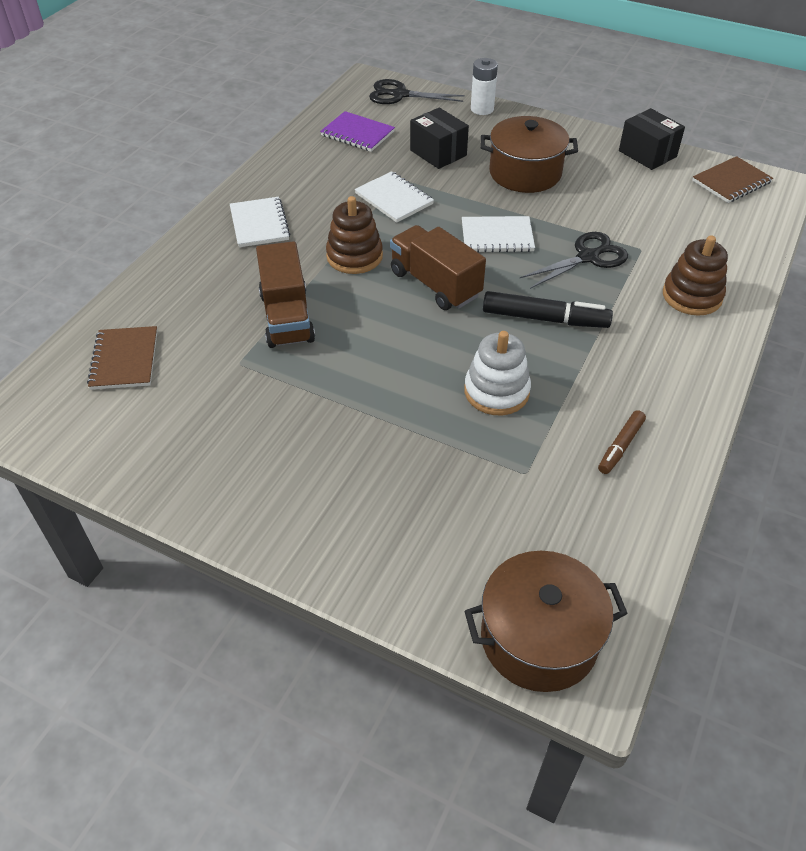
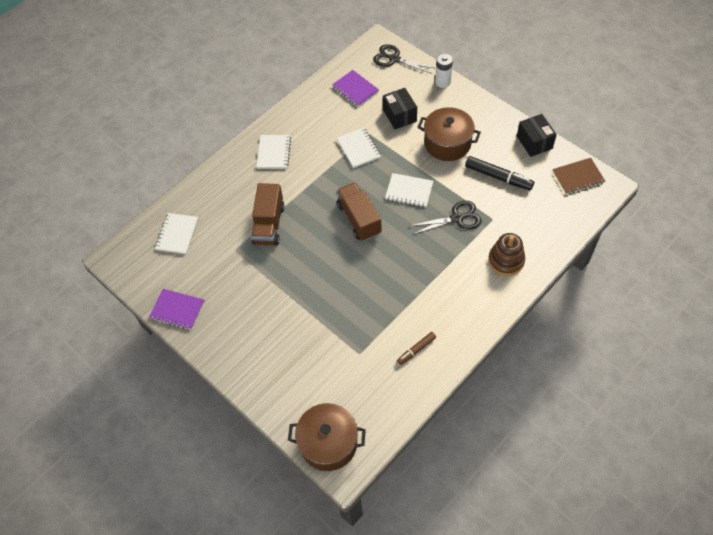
camera: 20 degrees right, 10 degrees up
brown notebook [87,326,157,390] -> white notebook [155,213,198,254]
brown stacking toy [326,196,383,274] -> none
white stacking toy [464,331,531,415] -> none
black marker [483,291,613,328] -> black marker moved to [465,156,534,190]
none -> purple notebook [149,289,205,330]

